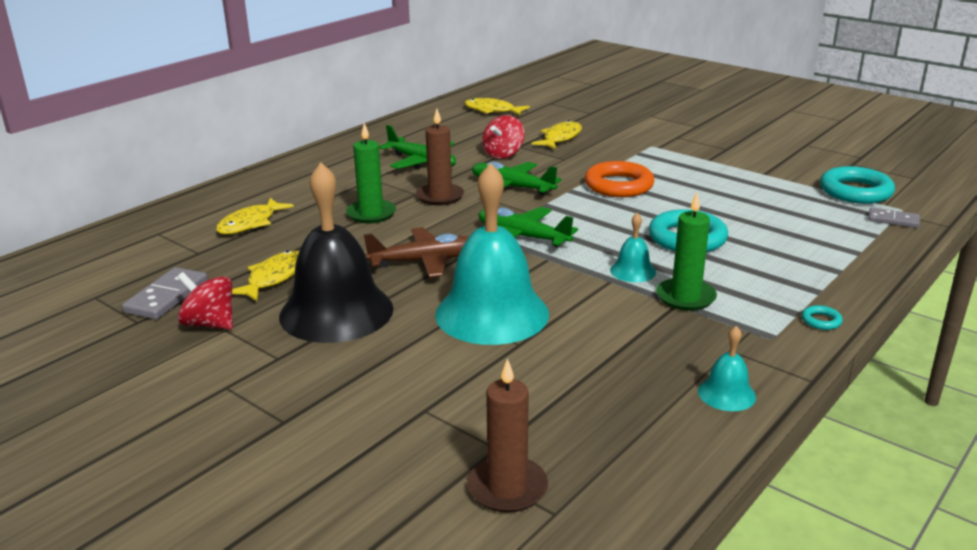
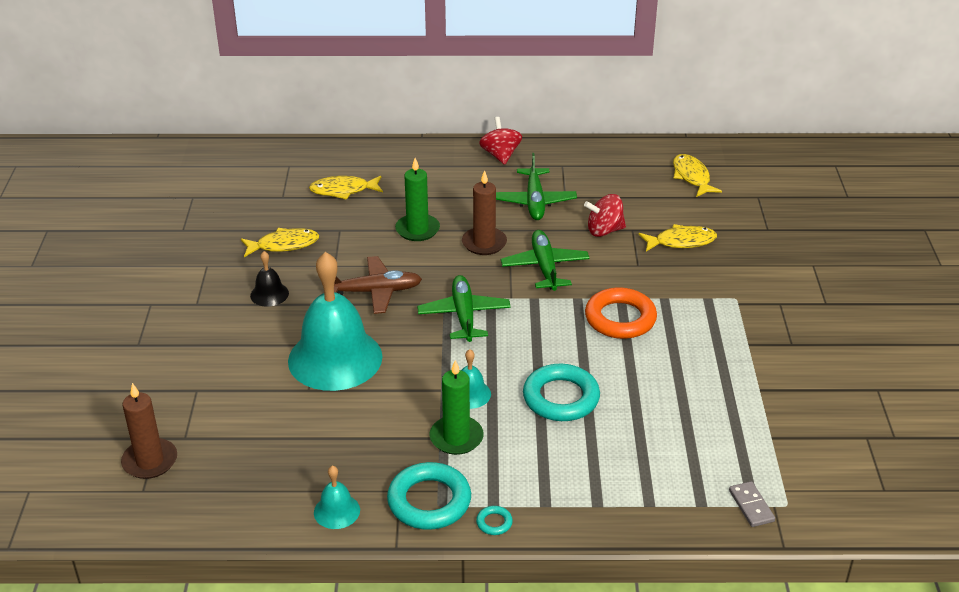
camera: 50 degrees right, 10 degrees up
grey domino [122,267,208,320] -> none
red spinning top [177,272,233,330] -> red spinning top moved to [479,117,522,165]
black bell [279,163,393,343] -> black bell [250,251,289,307], size x0.43
brown plane [364,227,469,277] -> brown plane turned 45 degrees counterclockwise [334,256,422,314]
turquoise ring [820,166,895,204] -> turquoise ring moved to [387,462,471,530]

